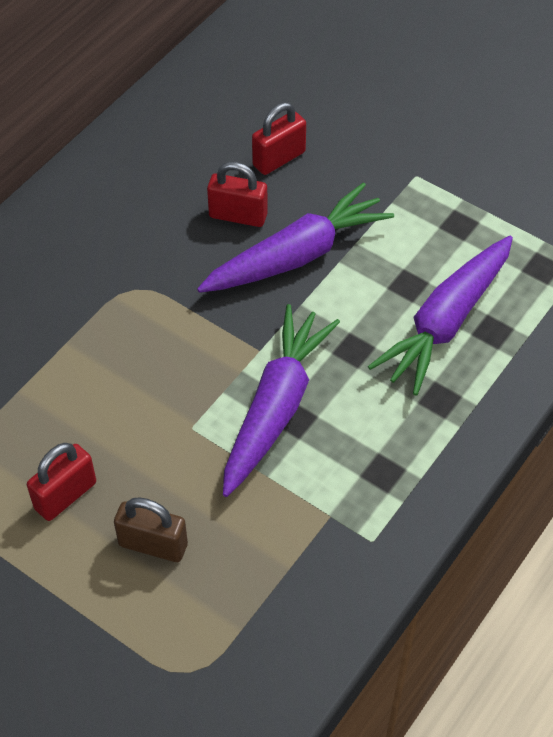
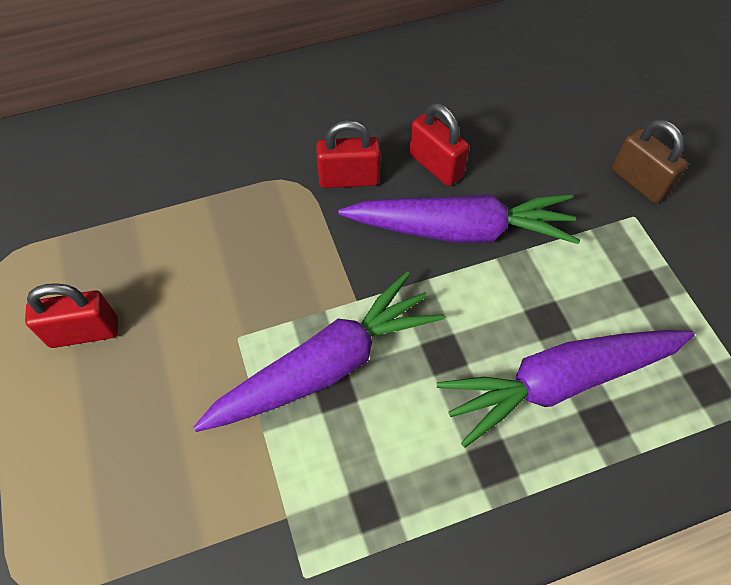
camera: 35 degrees right, 5 degrees up
brown padlock [114,497,188,562] -> brown padlock moved to [612,120,688,204]
red padlock [252,102,306,175] -> red padlock moved to [316,120,381,188]

